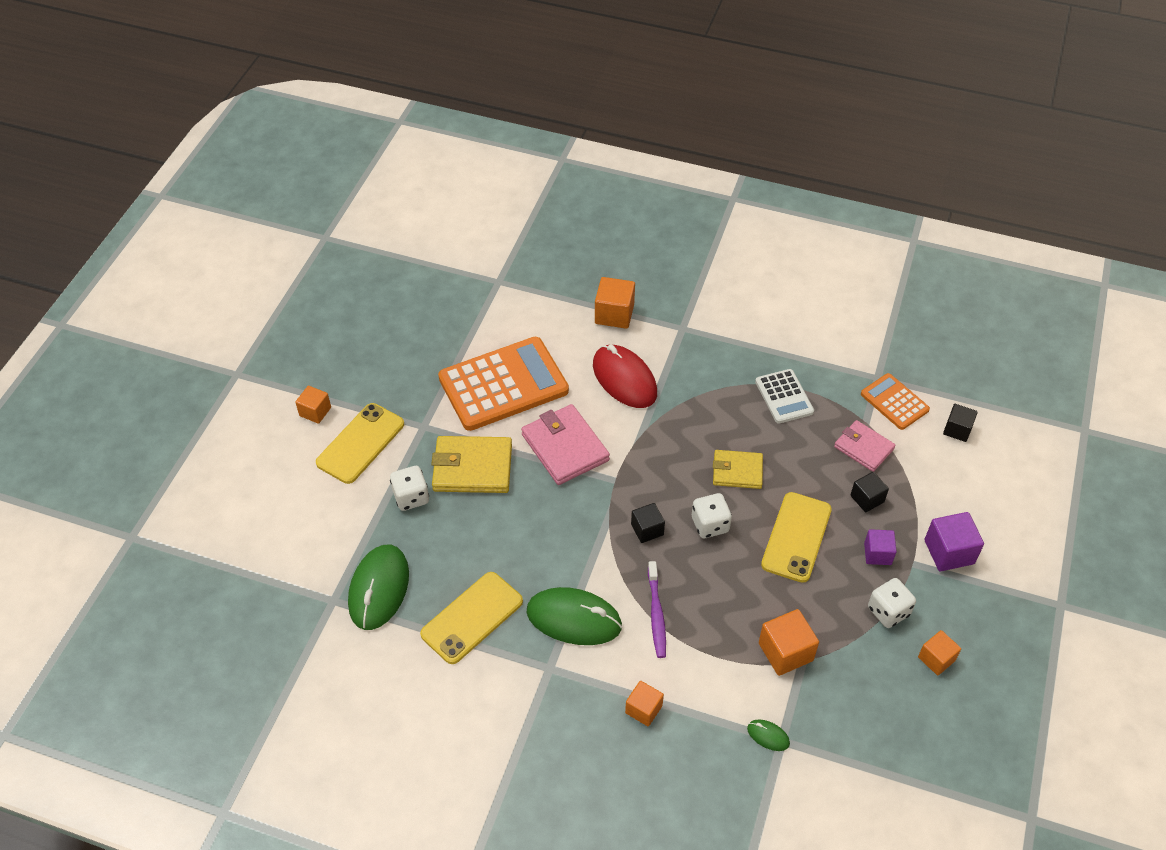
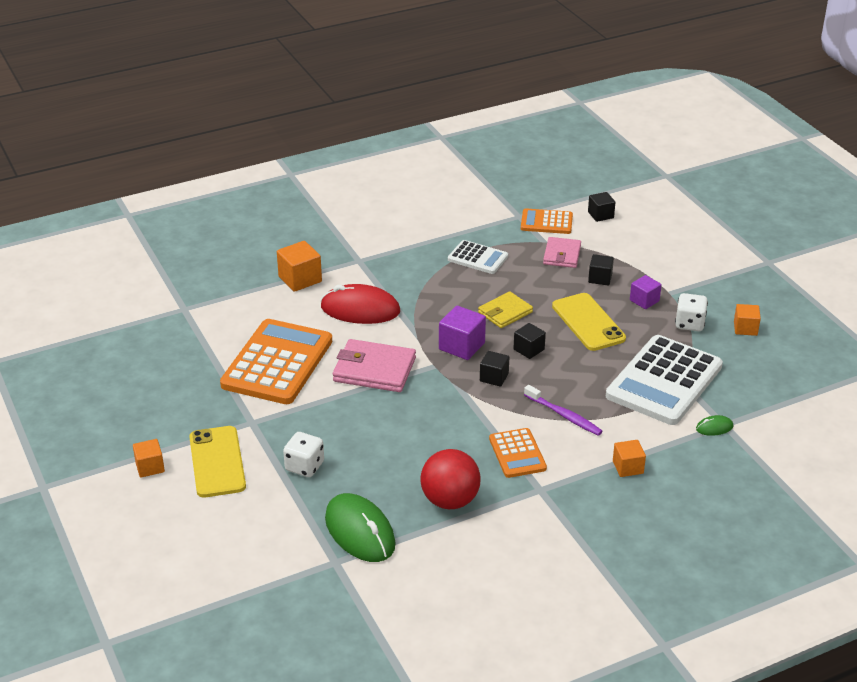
camera: 45 degrees left, 15 degrees down
yellow phone [420,572,523,664] -> red ball [421,449,481,509]
yellow wallet [431,436,512,493] -> none
green mouse [526,587,622,645] -> orange calculator [489,428,547,478]
white dice [692,493,732,538] -> black cube [513,323,546,359]
orange cube [759,609,819,676] -> white calculator [606,335,723,425]
pink wallet [834,420,896,472] -> pink wallet turned 75 degrees counterclockwise [543,237,581,268]
purple cube [924,512,984,571] -> purple cube moved to [439,306,486,360]

